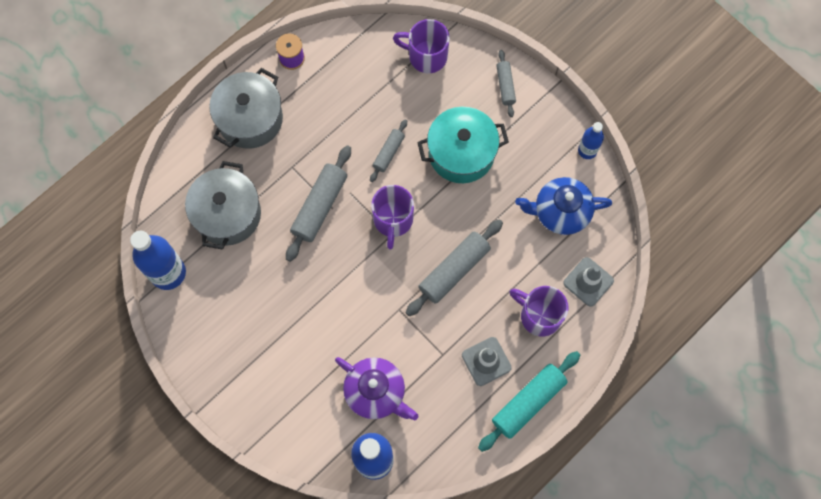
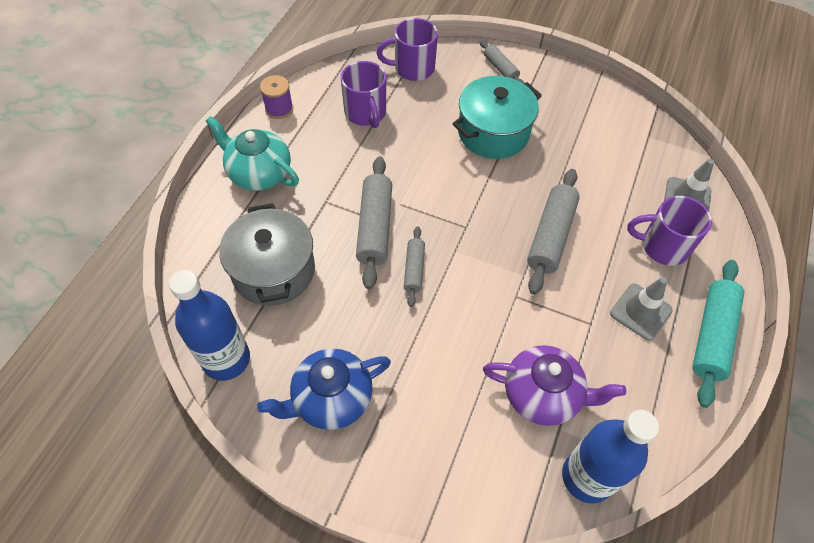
camera: 25 degrees left, 15 degrees down
grey pot [209,68,283,149] -> turquoise teapot [206,116,299,191]
grey rolling pin [370,119,407,182] -> grey rolling pin moved to [404,226,425,307]
purple mug [371,185,414,249] -> purple mug moved to [341,61,386,128]
blue teapot [515,177,612,235] -> blue teapot moved to [257,348,391,430]
blue bottle [578,122,604,159] -> none

